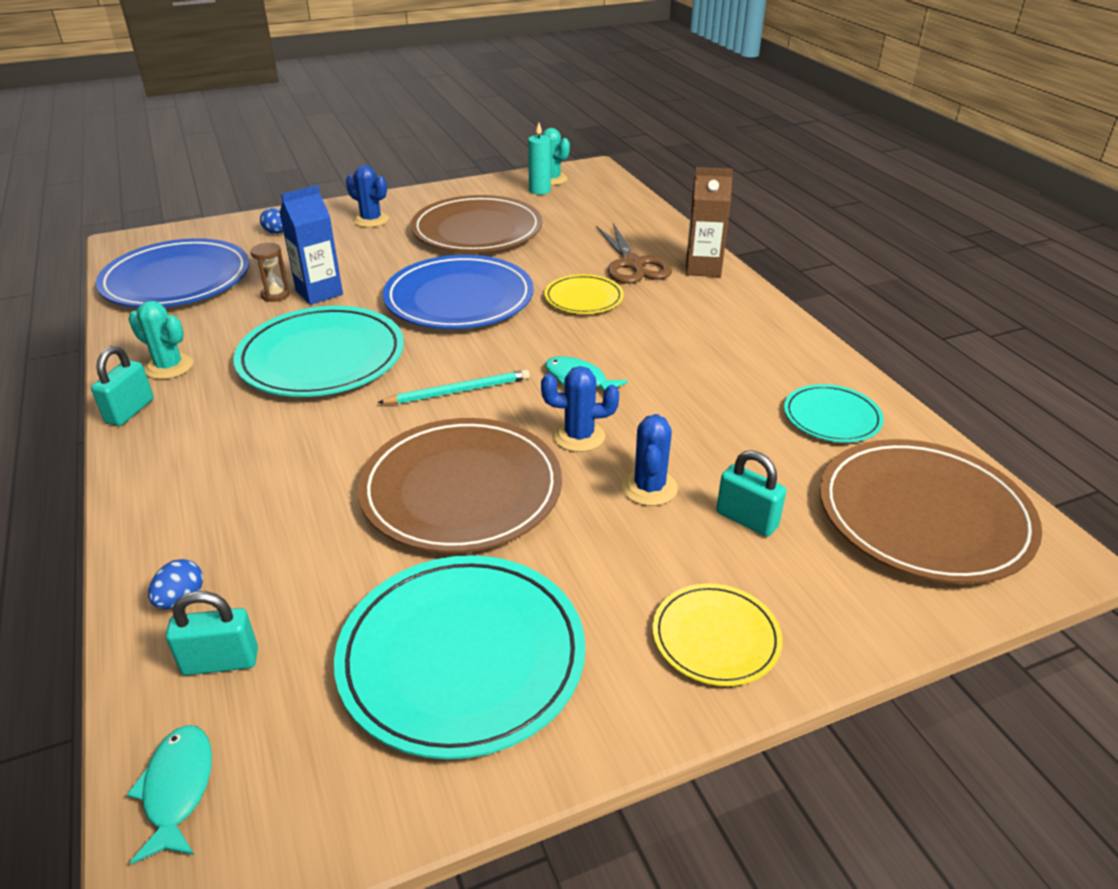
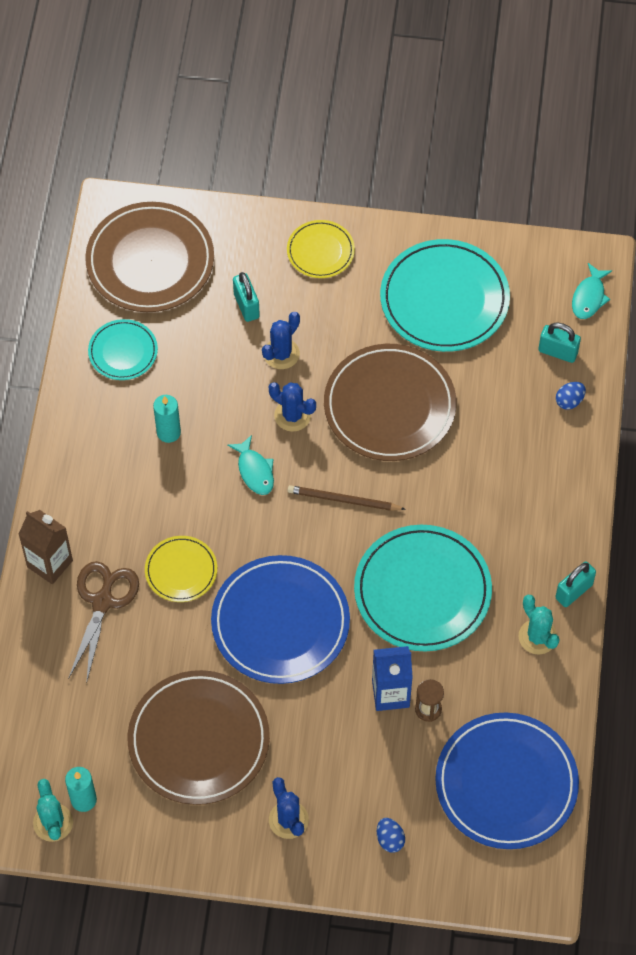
camera: 150 degrees left, 25 degrees up
turquoise pencil [377,370,530,404] -> brown pencil [287,485,406,511]
none -> turquoise candle [153,395,181,443]

